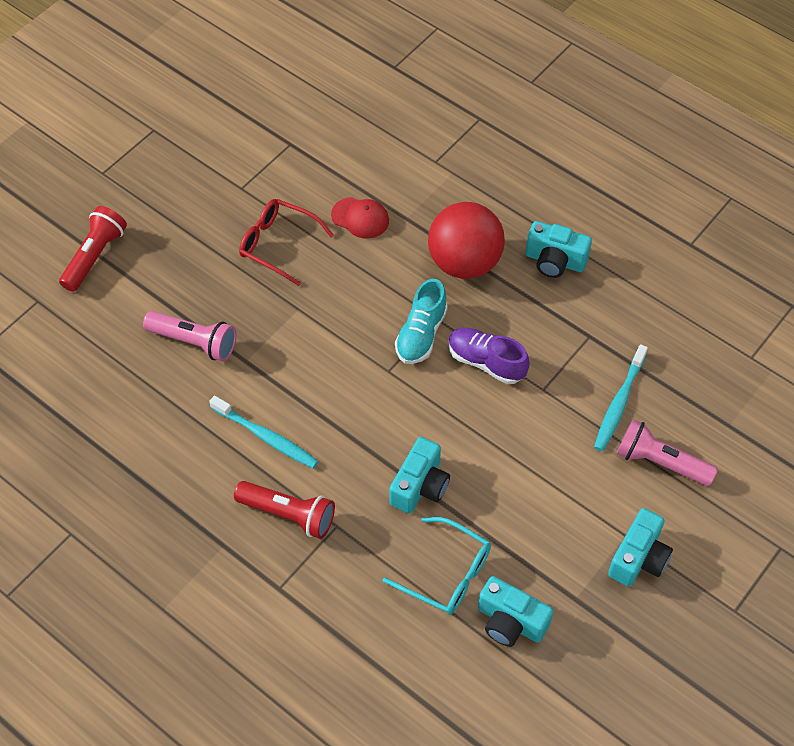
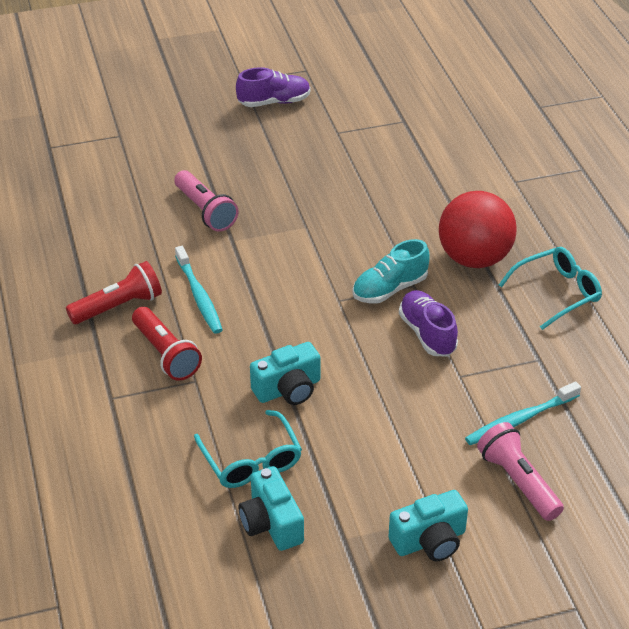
camera: 35 degrees right, 15 degrees down
red flashlight [59,206,127,292] -> red flashlight moved to [66,261,162,324]
red glasses [239,199,334,286] -> none
red cap [331,197,389,239] -> none
turquoise camera [525,221,592,278] -> turquoise glasses [499,247,602,330]
none -> purple shoe [236,67,311,107]

